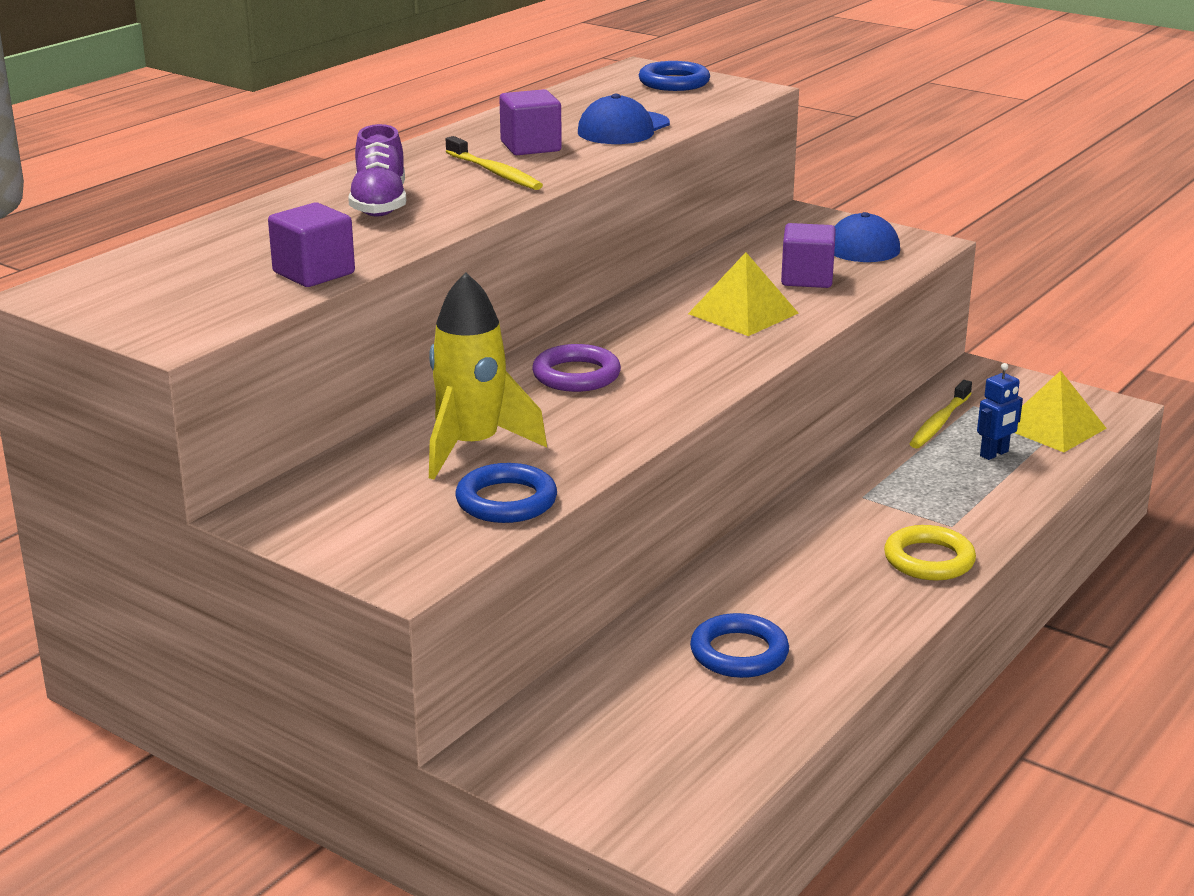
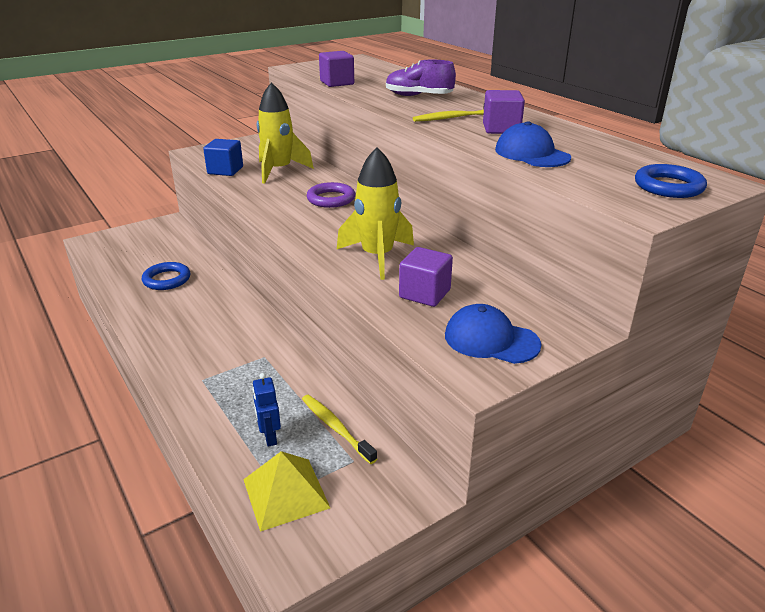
camera: 110 degrees right, 5 degrees up
blue ring [456,463,557,523] -> blue cube [203,139,243,176]
yellow pyramid [688,252,799,336] -> yellow rocket [337,147,414,280]
yellow ring [884,525,976,580] -> none

